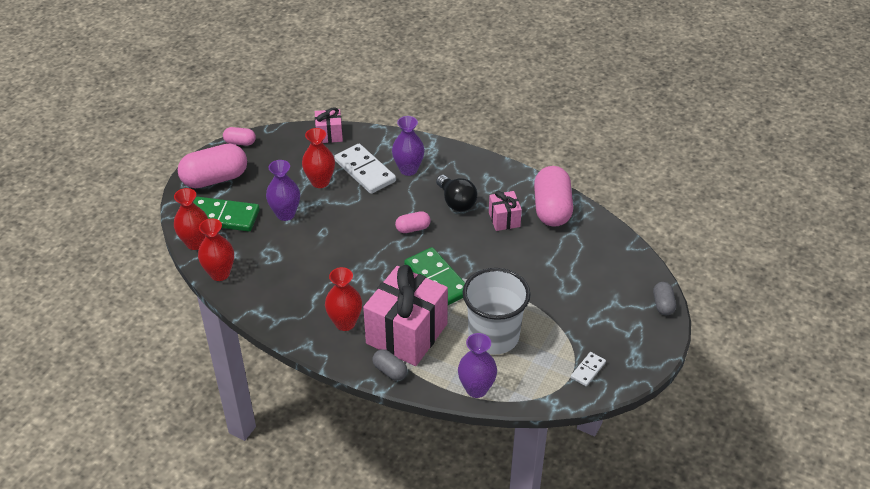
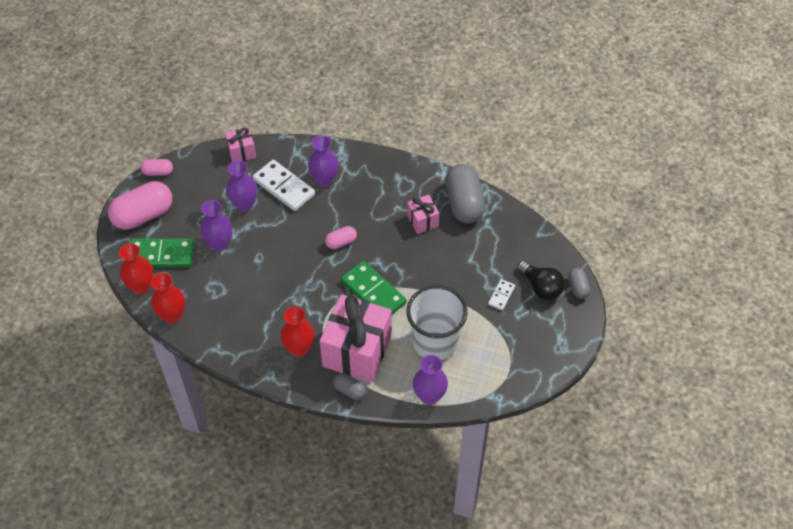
camera: 10 degrees left, 10 degrees up
red vase [302,128,335,188] -> purple vase [226,160,257,212]
black light bulb [436,175,477,212] -> black light bulb moved to [517,261,565,300]
pink capsule [534,166,573,227] -> grey capsule [445,164,485,223]
white domino [571,352,606,386] -> white domino moved to [488,279,515,310]

